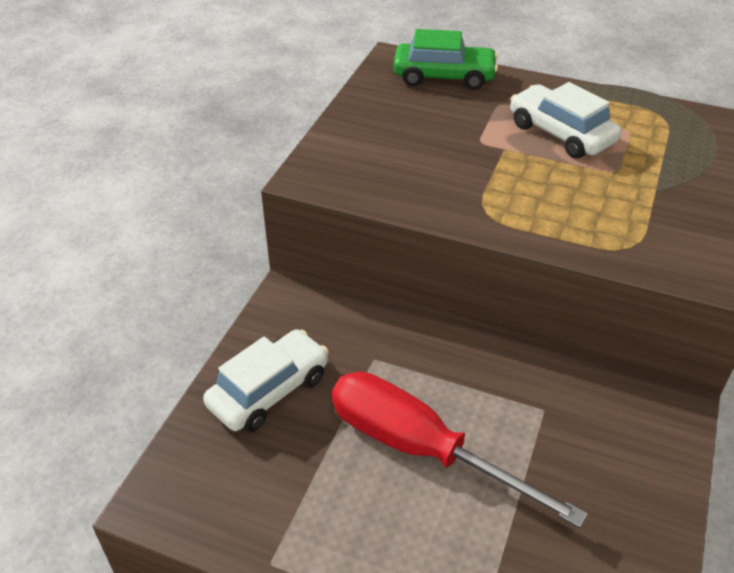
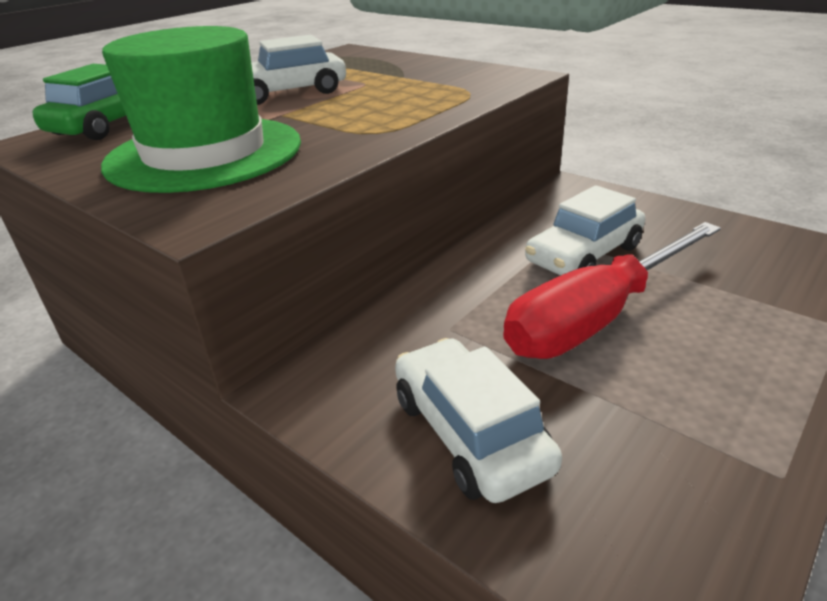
camera: 70 degrees left, 10 degrees down
none -> green hat [101,26,301,193]
none -> white car [525,185,645,276]

